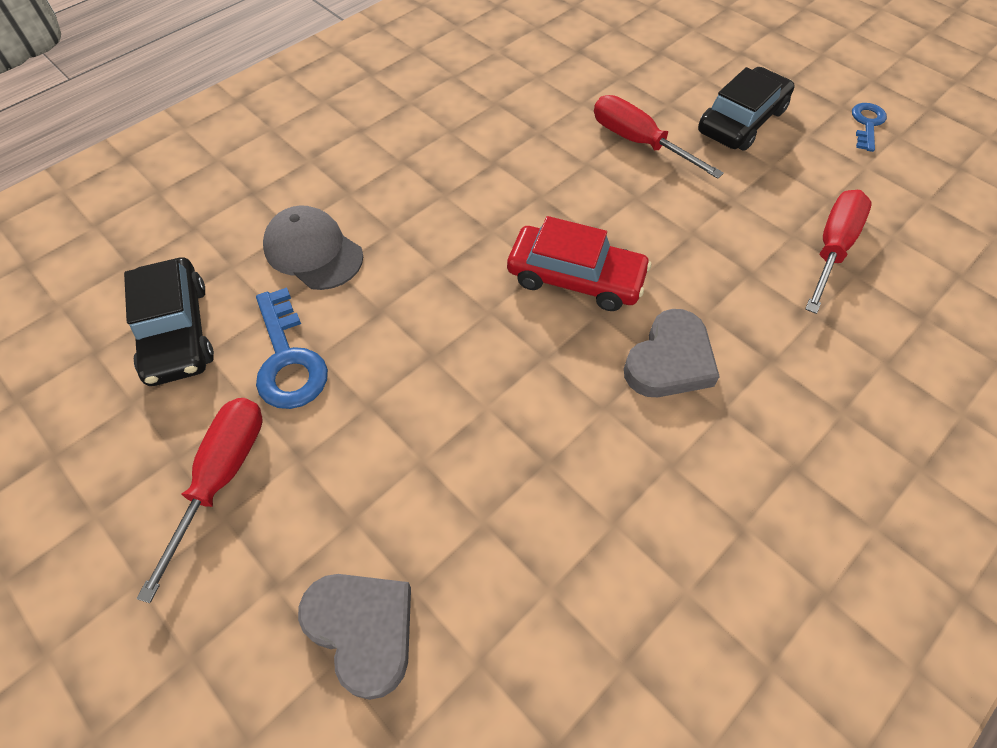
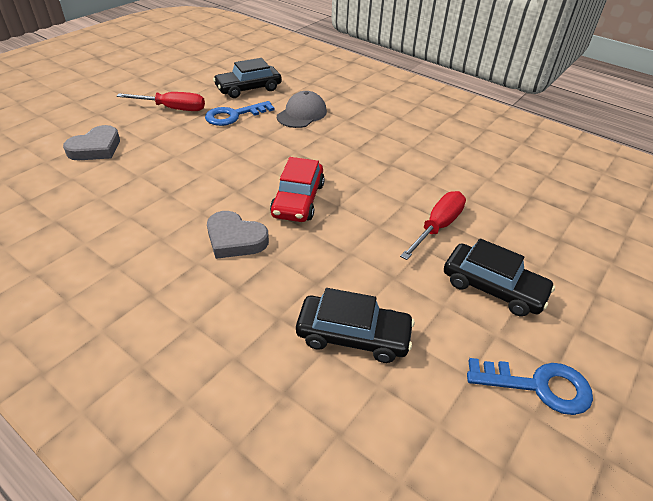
camera: 80 degrees right, 15 degrees down
red screwdriver [805,190,871,314] -> black car [296,288,415,363]
blue key [852,103,887,152] -> blue key [467,358,593,415], size x1.60

